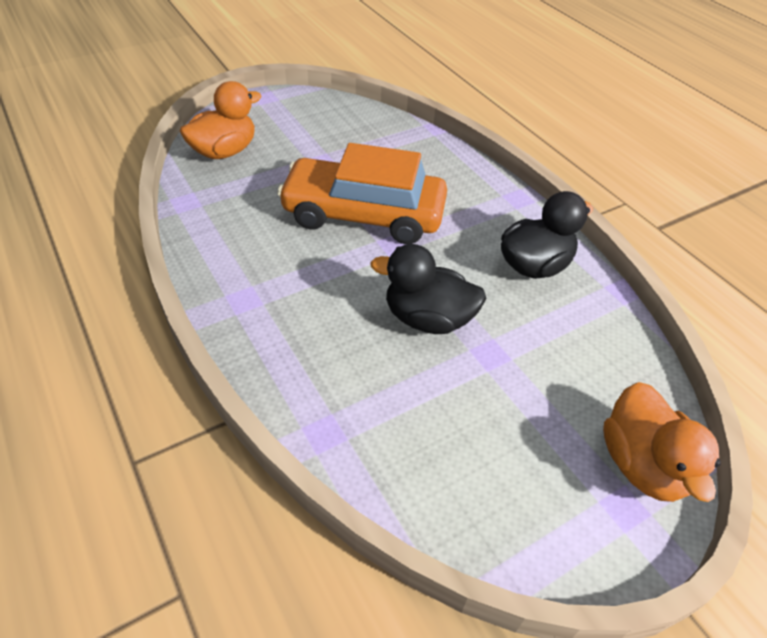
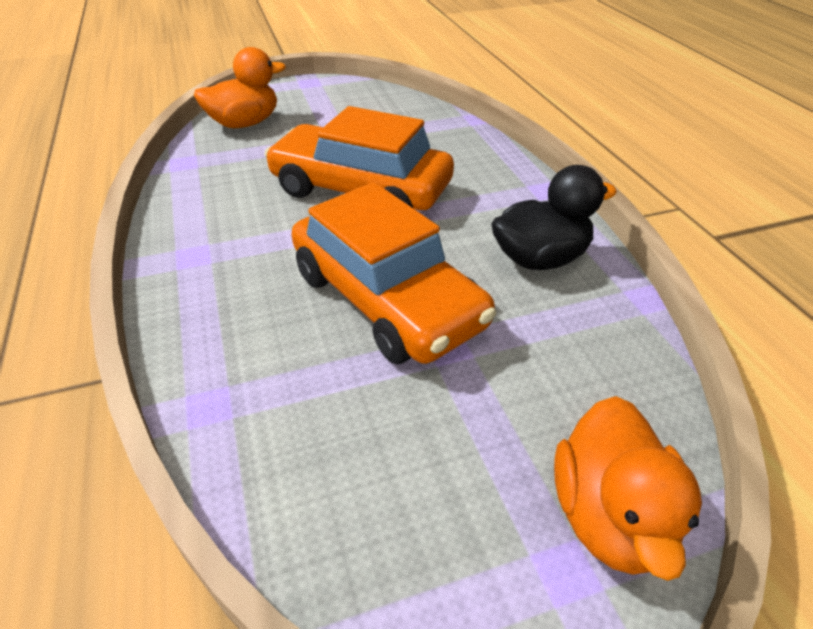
camera: 15 degrees right, 5 degrees down
black duck [370,244,487,334] -> orange car [291,182,496,364]

